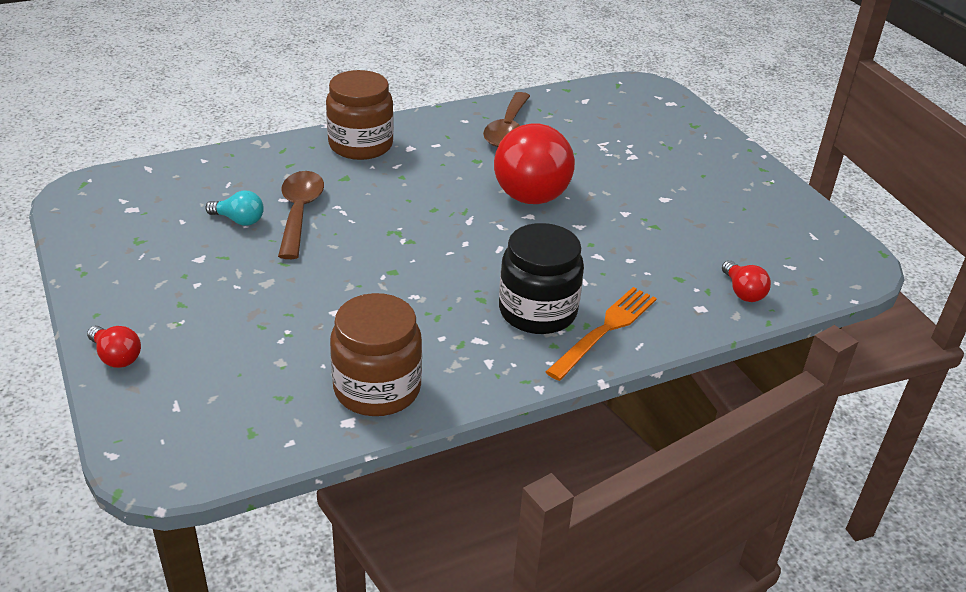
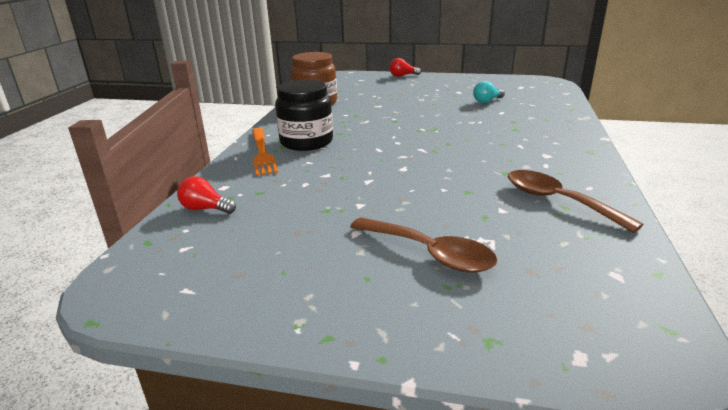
camera: 130 degrees right, 10 degrees down
brown spoon [278,171,324,259] -> brown spoon moved to [350,217,498,273]
brown jar [326,70,394,160] -> none
red light bulb [494,123,575,204] -> none

